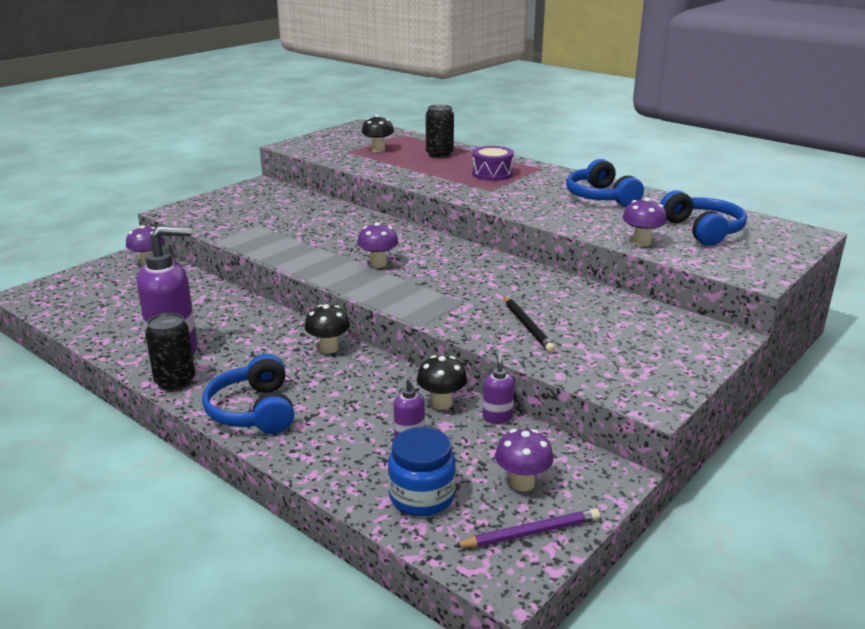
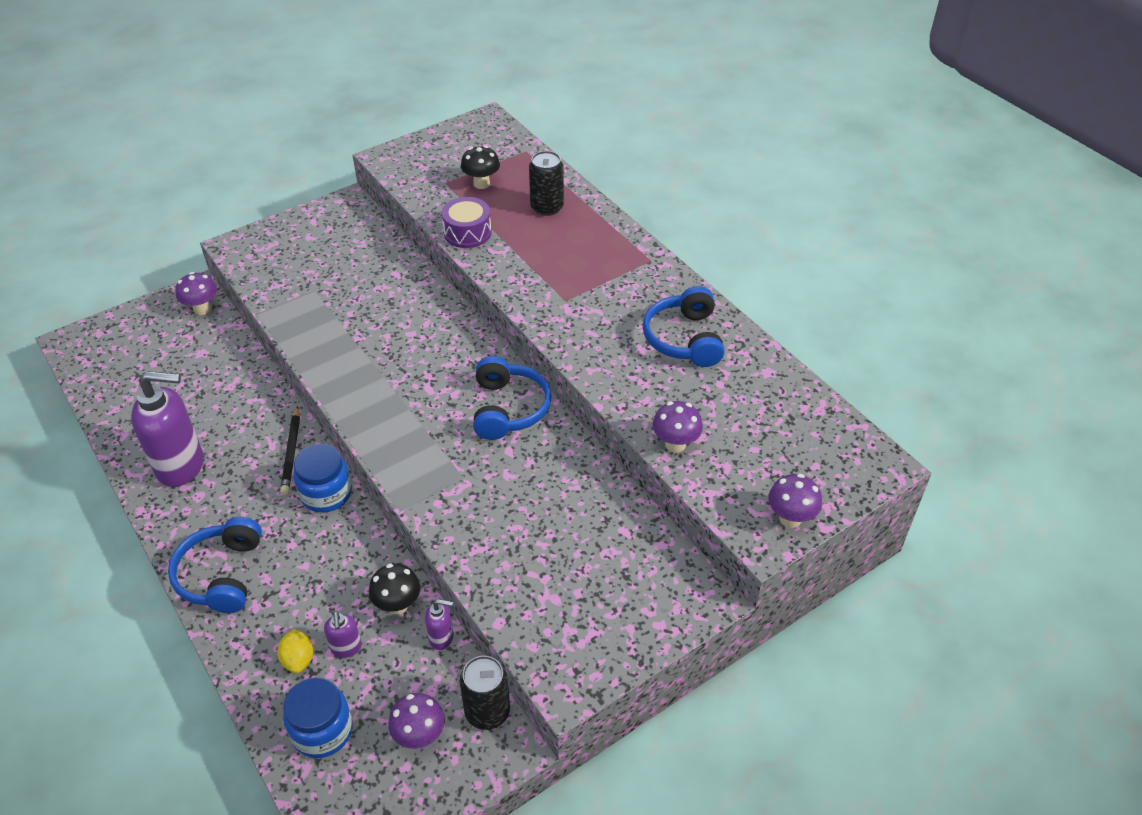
camera: 15 degrees right, 20 degrees up
black can [145,313,195,390] -> black can moved to [460,656,510,730]
black mushroom [305,304,350,353] -> blue jar [293,444,352,513]
purple mushroom [357,222,398,268] -> purple mushroom moved to [768,474,822,528]
purple pencil [453,508,600,548] -> none
purple drum [472,146,514,181] -> purple drum moved to [442,197,491,248]
purple soap dispenser [483,351,515,423] -> purple soap dispenser turned 90 degrees clockwise [425,599,454,650]
black pencil [504,296,556,353] -> black pencil moved to [280,406,300,494]
blue headphones [660,190,747,246] -> blue headphones moved to [473,356,552,440]
none -> yellow lemon [277,629,313,674]

